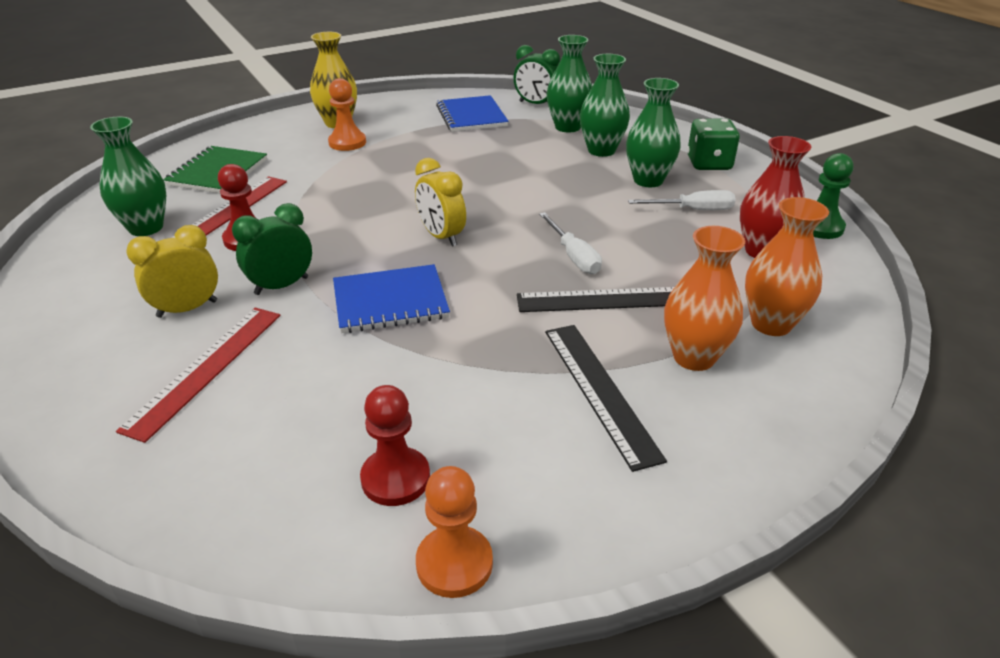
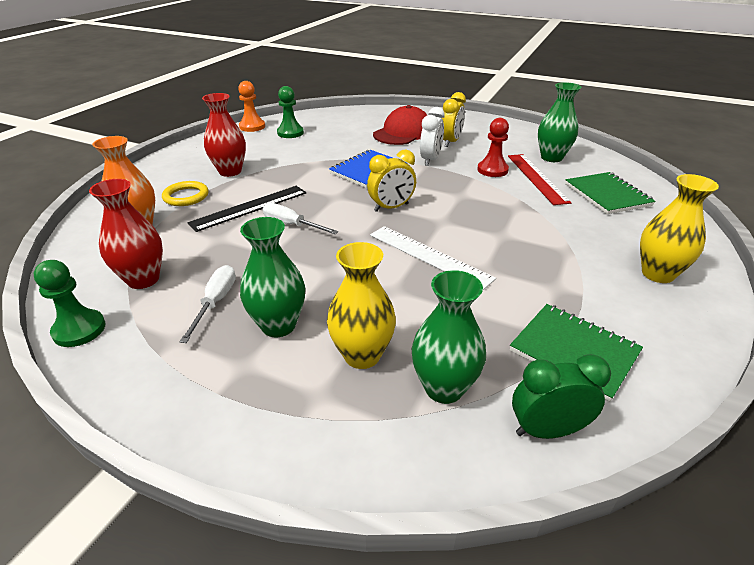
camera: 145 degrees right, 0 degrees up
red ruler [116,308,280,443] -> red cap [373,105,427,145]
green clock [232,203,312,295] -> white clock [420,107,445,166]
orange pawn [328,78,366,151] -> none
red pawn [360,385,430,506] -> green pawn [277,86,304,138]
yellow clock [415,158,466,247] -> yellow clock turned 135 degrees clockwise [367,150,416,212]
blue notebook [436,95,508,132] -> green notebook [510,304,643,402]
black ruler [545,325,667,472] -> red vase [202,93,246,177]
green vase [580,54,630,157] -> yellow vase [327,242,396,369]
white screwdriver [628,190,736,210] -> white screwdriver turned 135 degrees clockwise [179,265,236,343]
orange vase [664,226,745,371] -> yellow ring [162,181,209,206]
green dice [687,119,740,170] -> none
none -> white ruler [370,226,496,290]

